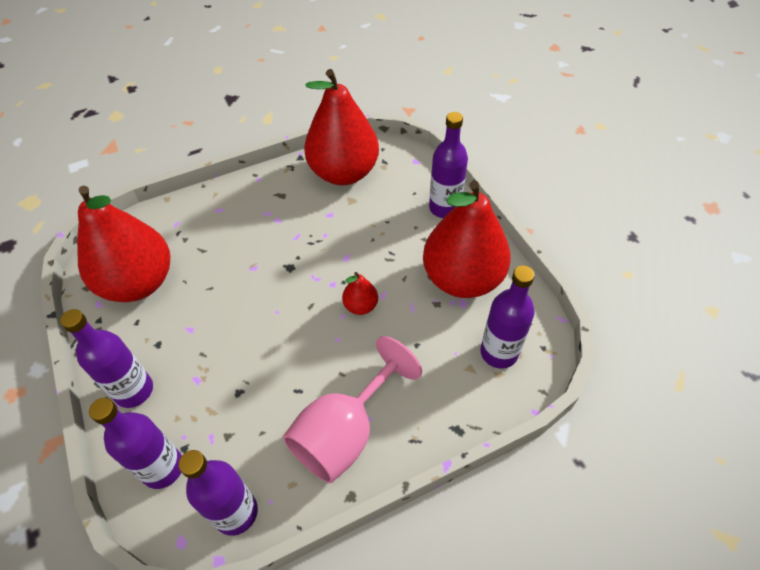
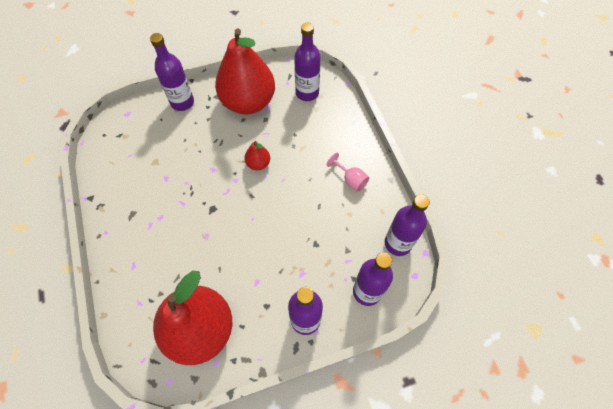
camera: 85 degrees left, 10 degrees up
pink goblet [283,336,422,483] -> pink goblet [327,153,369,192], size x0.47
red pear [304,69,379,185] -> none

